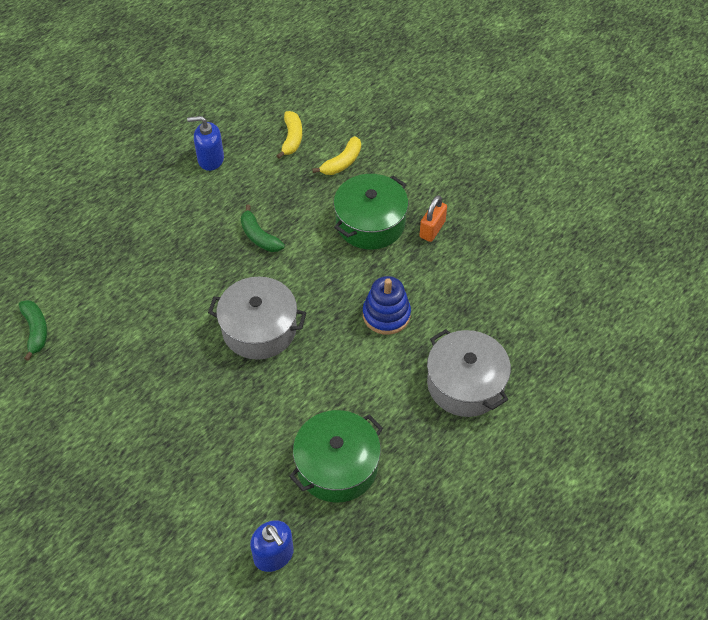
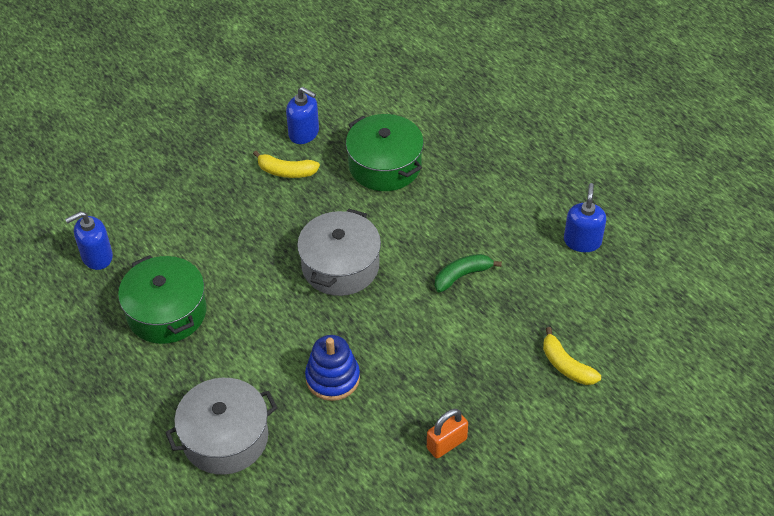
camera: 100 degrees right, 5 degrees down
green banana [19,300,47,361] -> none
yellow banana [277,111,302,159] -> yellow banana moved to [253,151,320,178]
green pot [334,174,408,250] -> green pot moved to [346,114,424,191]
orange padlock [419,195,447,242] -> orange padlock turned 75 degrees counterclockwise [427,409,468,458]
none -> blue soap dispenser [286,87,319,144]

